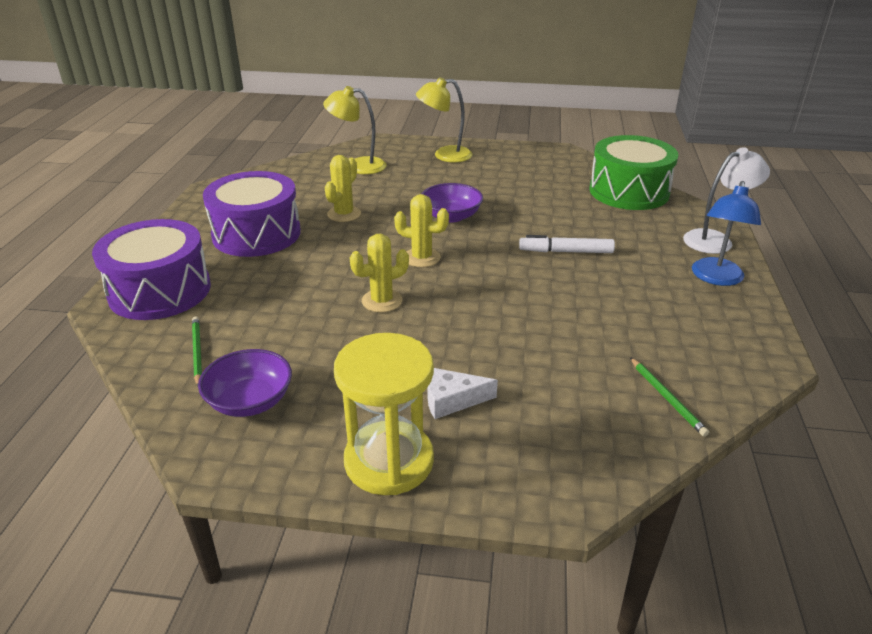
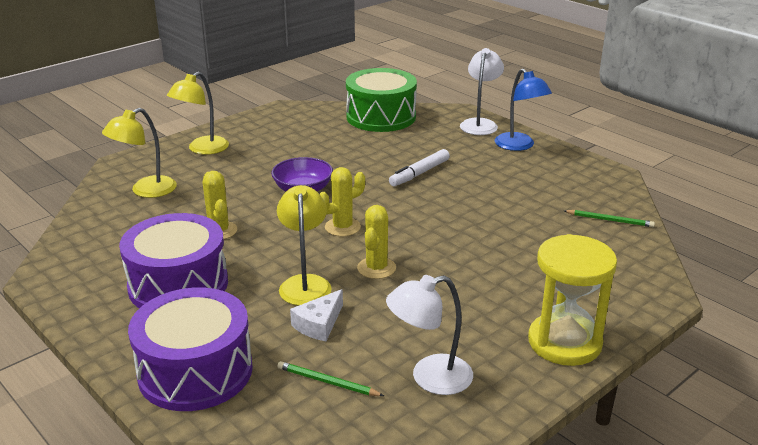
camera: 50 degrees left, 5 degrees down
purple bowl [198,349,292,417] -> white lamp [386,275,473,395]
white cheese [427,368,498,419] -> white cheese moved to [290,289,343,341]
none -> yellow lamp [277,185,332,306]

